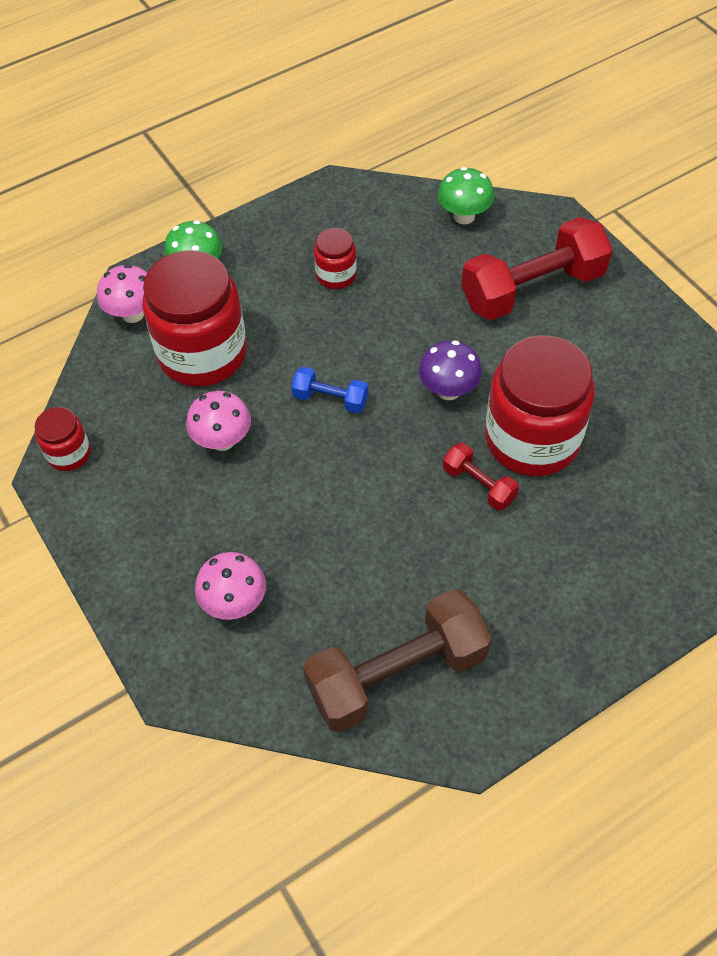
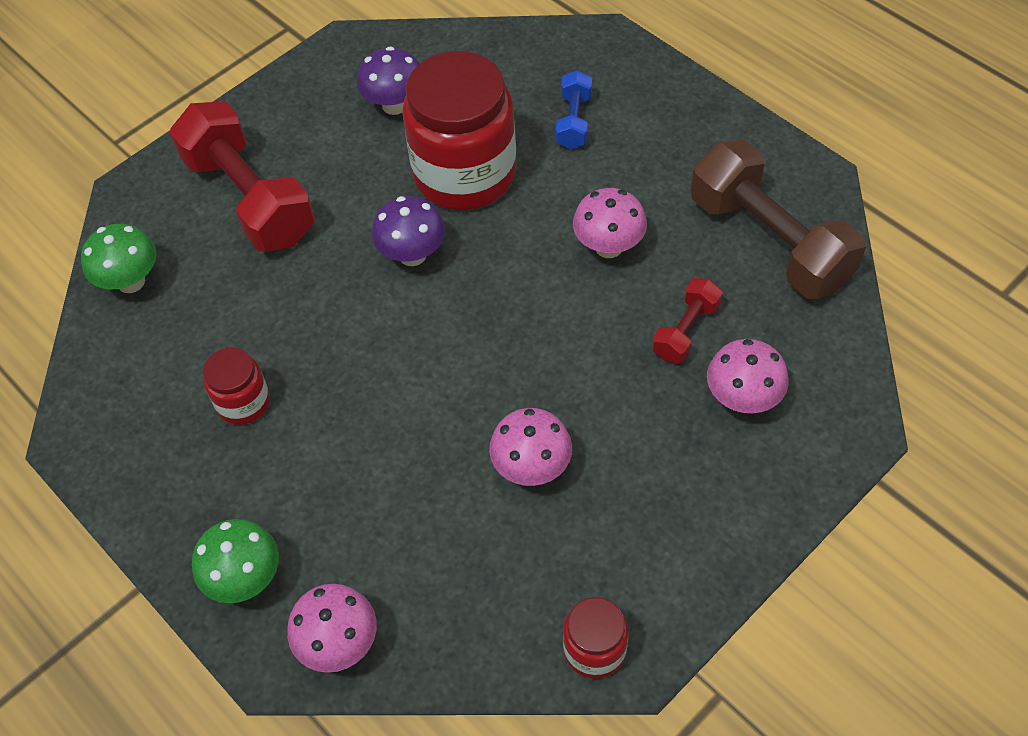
camera: 100 degrees left, 0 degrees up
red jar [142,251,247,387] -> none
blue dumbbell [291,367,368,414] -> blue dumbbell moved to [556,70,592,149]
red dumbbell [443,443,519,511] -> red dumbbell moved to [653,278,723,363]
none -> purple mushroom [357,46,419,115]
none -> pink mushroom [573,188,647,258]

